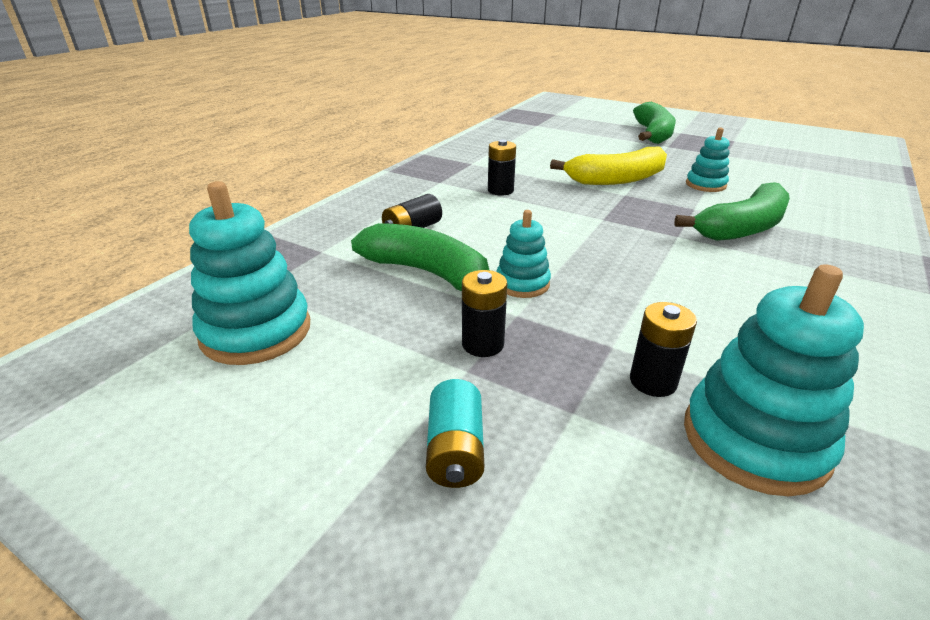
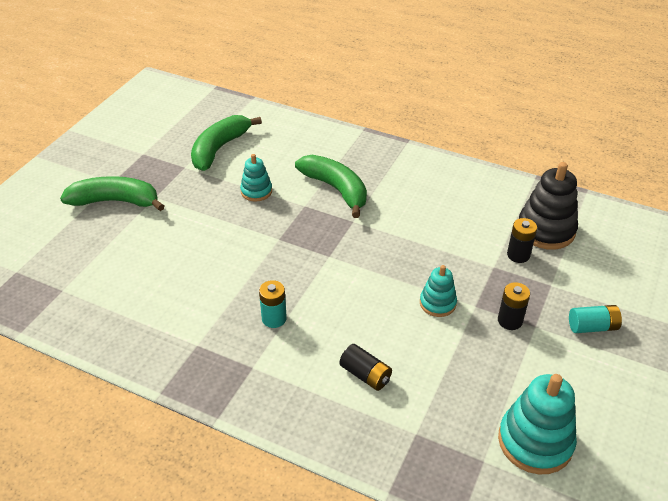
camera: 95 degrees left, 10 degrees up
green banana [351,223,489,291] -> green banana moved to [191,115,262,171]
black battery [488,140,516,196] -> turquoise battery [259,280,287,328]
yellow banana [550,147,667,185] -> none
turquoise stacking toy [684,264,864,496] -> black stacking toy [519,162,578,250]

